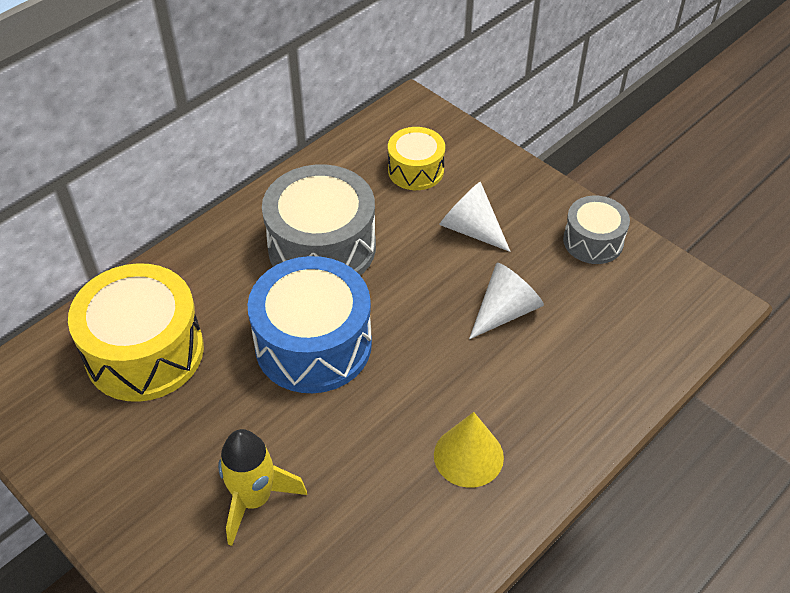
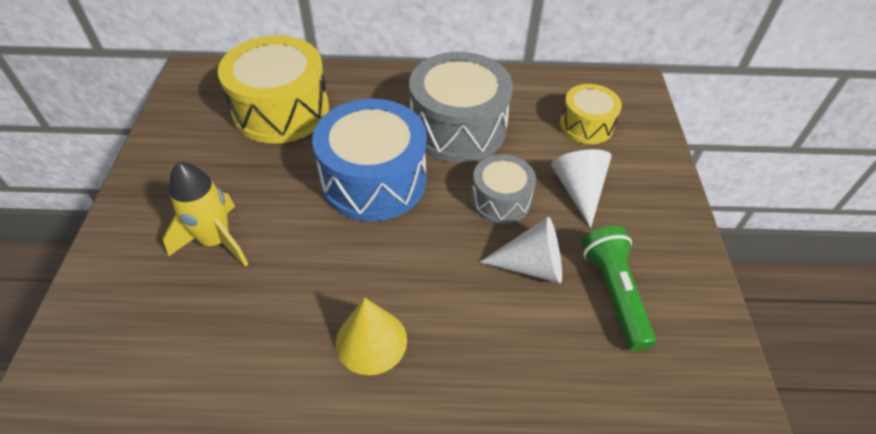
camera: 45 degrees right, 0 degrees up
grey drum [563,196,630,264] -> grey drum moved to [471,154,536,224]
none -> green flashlight [582,226,656,351]

